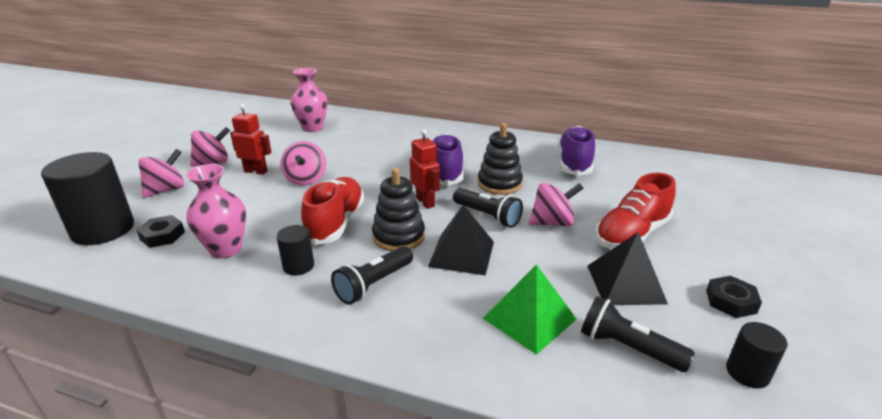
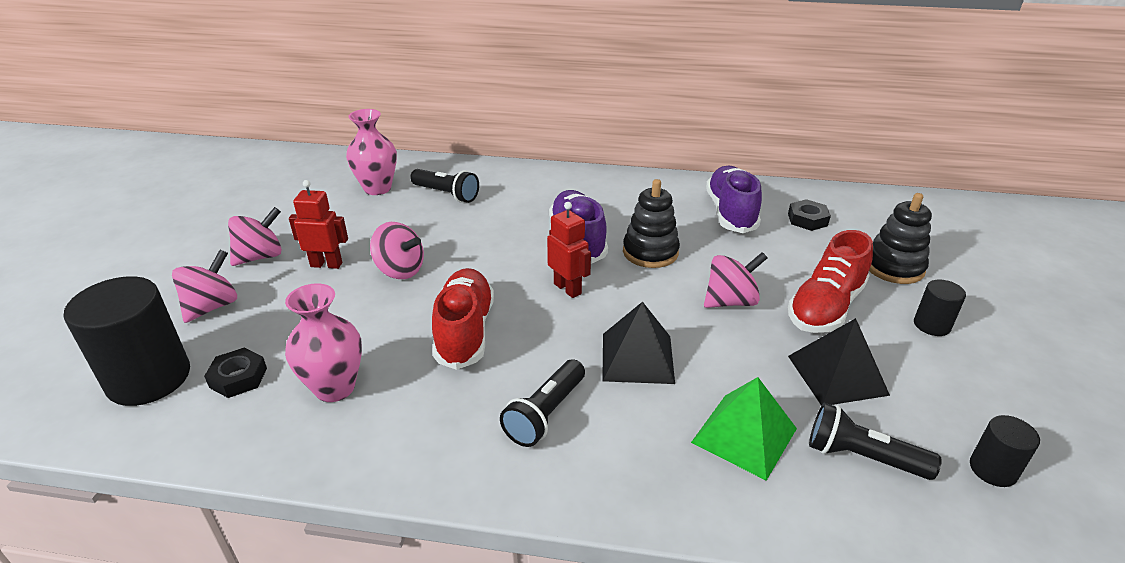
camera: 10 degrees left, 5 degrees up
black cylinder [276,225,314,275] -> black cylinder moved to [914,279,966,336]
pink spinning top [280,141,326,186] -> pink spinning top turned 45 degrees counterclockwise [370,222,424,279]
black stacking toy [372,168,425,251] -> black stacking toy moved to [869,193,932,284]
black flashlight [453,188,523,228] -> black flashlight moved to [410,169,479,203]
black nut [706,276,762,318] -> black nut moved to [788,199,831,231]

